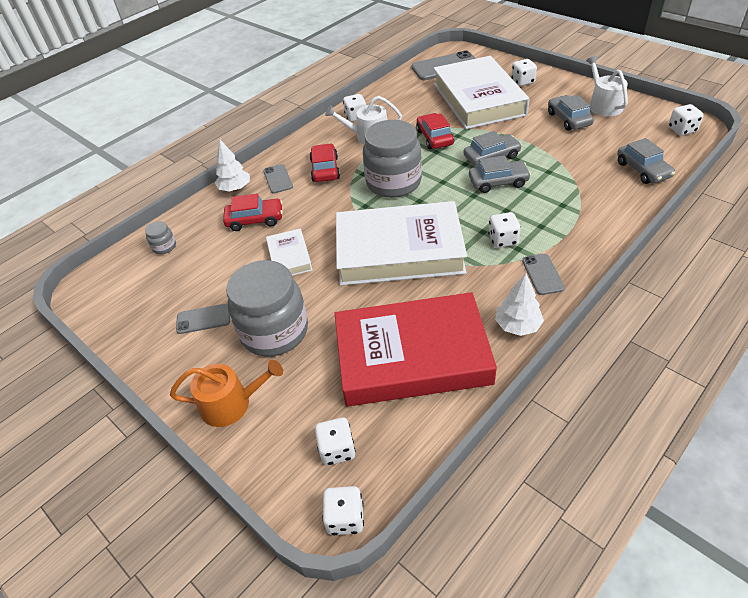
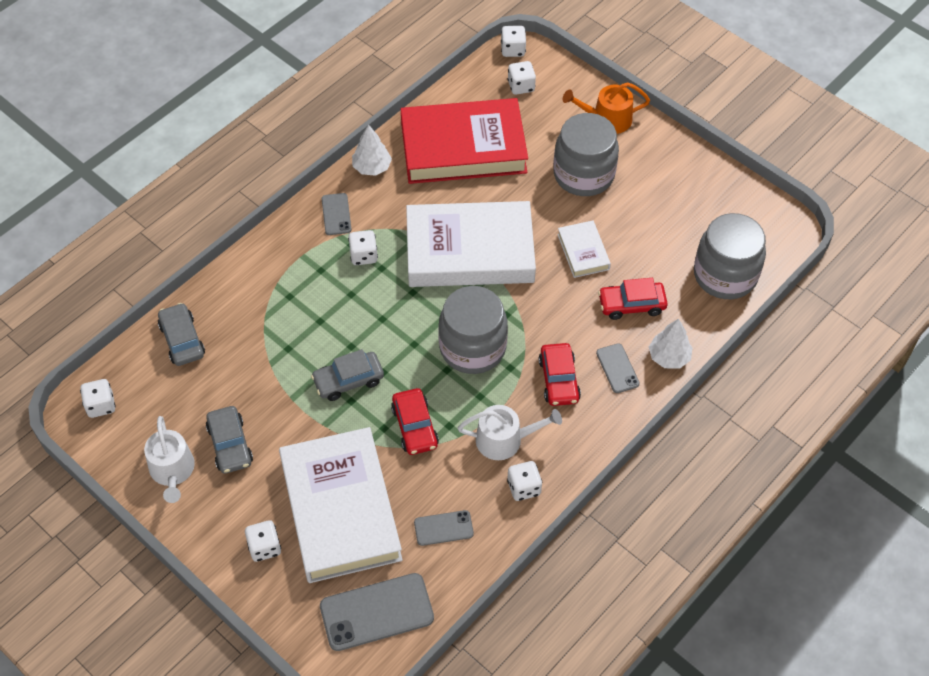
camera: 175 degrees right, 10 degrees up
grey jar [145,221,176,254] -> grey jar [694,213,766,299], size x2.43
grey phone [176,304,230,334] -> grey phone moved to [414,510,474,546]
grey car [469,155,531,193] -> none

